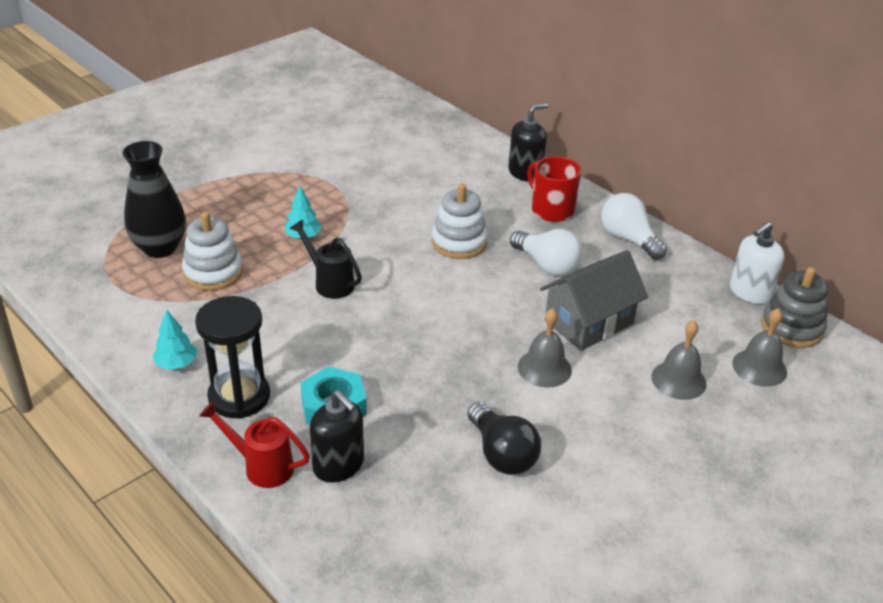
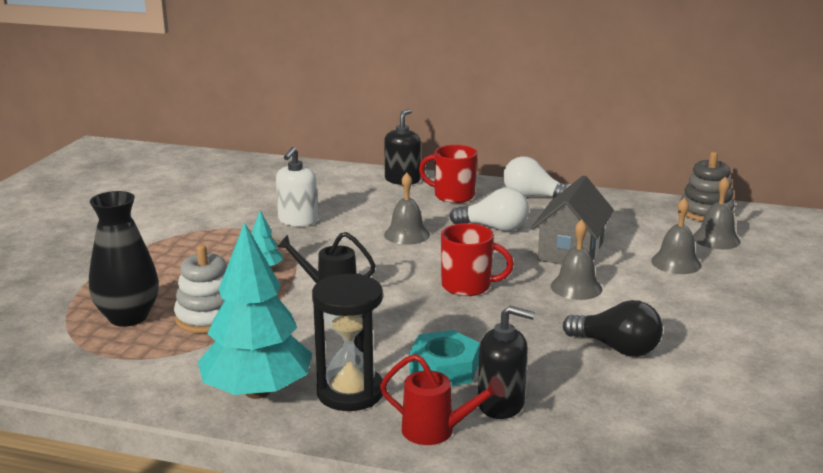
camera: 30 degrees left, 15 degrees down
turquoise tree [152,310,197,370] -> turquoise tree [198,222,312,399], size x2.29
red watering can [199,401,310,488] -> red watering can turned 150 degrees counterclockwise [380,354,505,445]
white stacking toy [431,184,488,259] -> grey bell [384,173,430,245]
white soap dispenser [730,222,785,304] -> white soap dispenser moved to [276,147,318,226]
none -> red mug [441,223,514,296]

